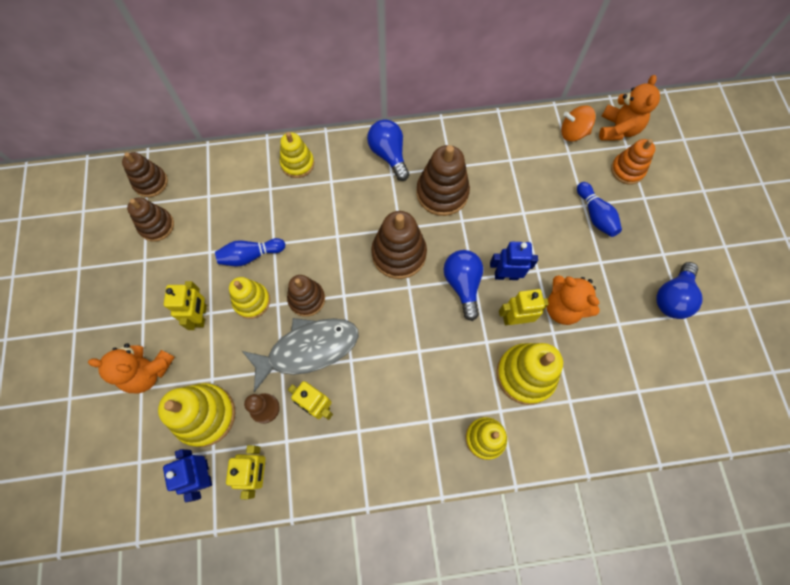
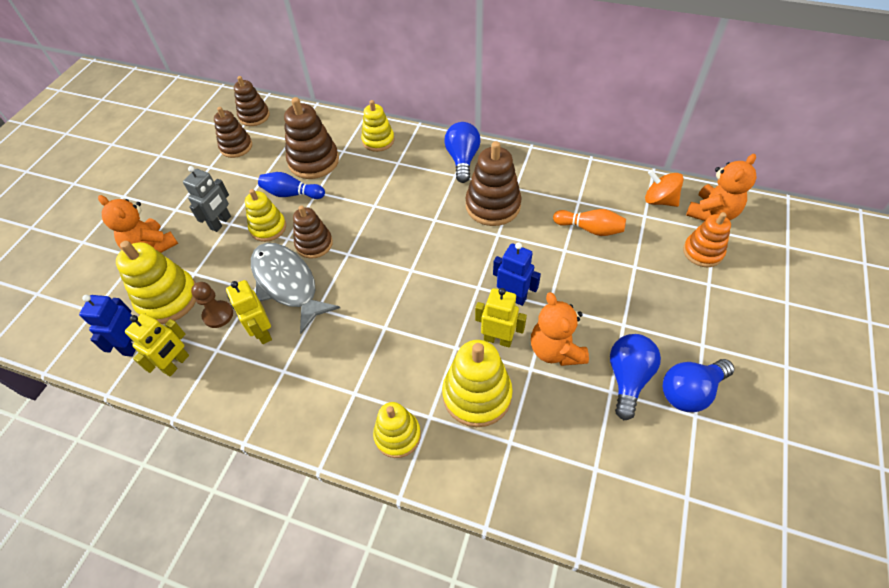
camera: 30 degrees right, 15 degrees down
yellow robot [164,281,207,330] -> grey robot [183,166,231,232]
grey fish [242,318,359,392] -> grey fish turned 135 degrees counterclockwise [251,243,340,334]
brown stacking toy [371,211,427,279] -> brown stacking toy moved to [284,97,339,179]
blue light bulb [444,250,483,321] -> blue light bulb moved to [610,334,661,420]
blue bowling pin [577,182,622,237] -> none
none -> orange bowling pin [553,209,626,236]

